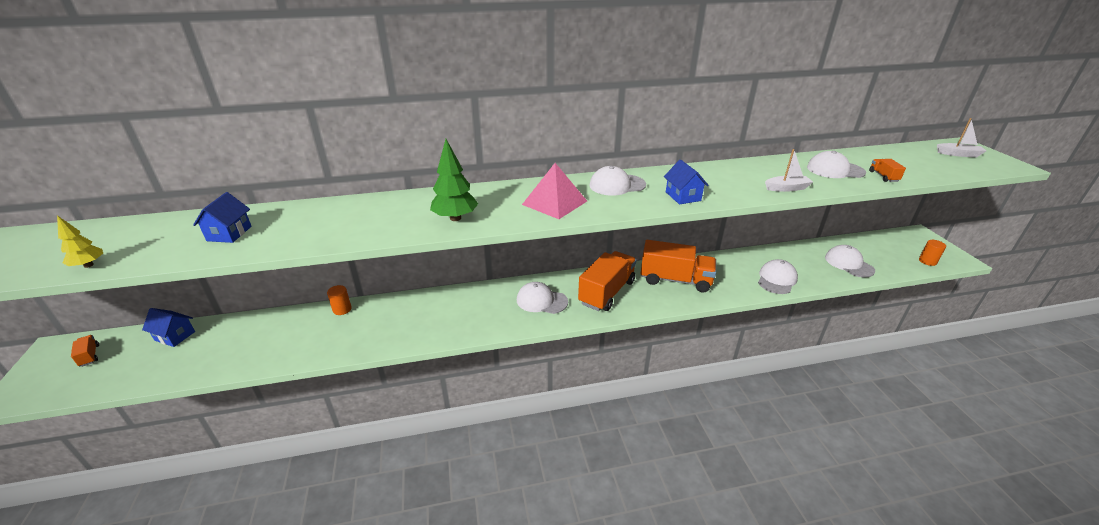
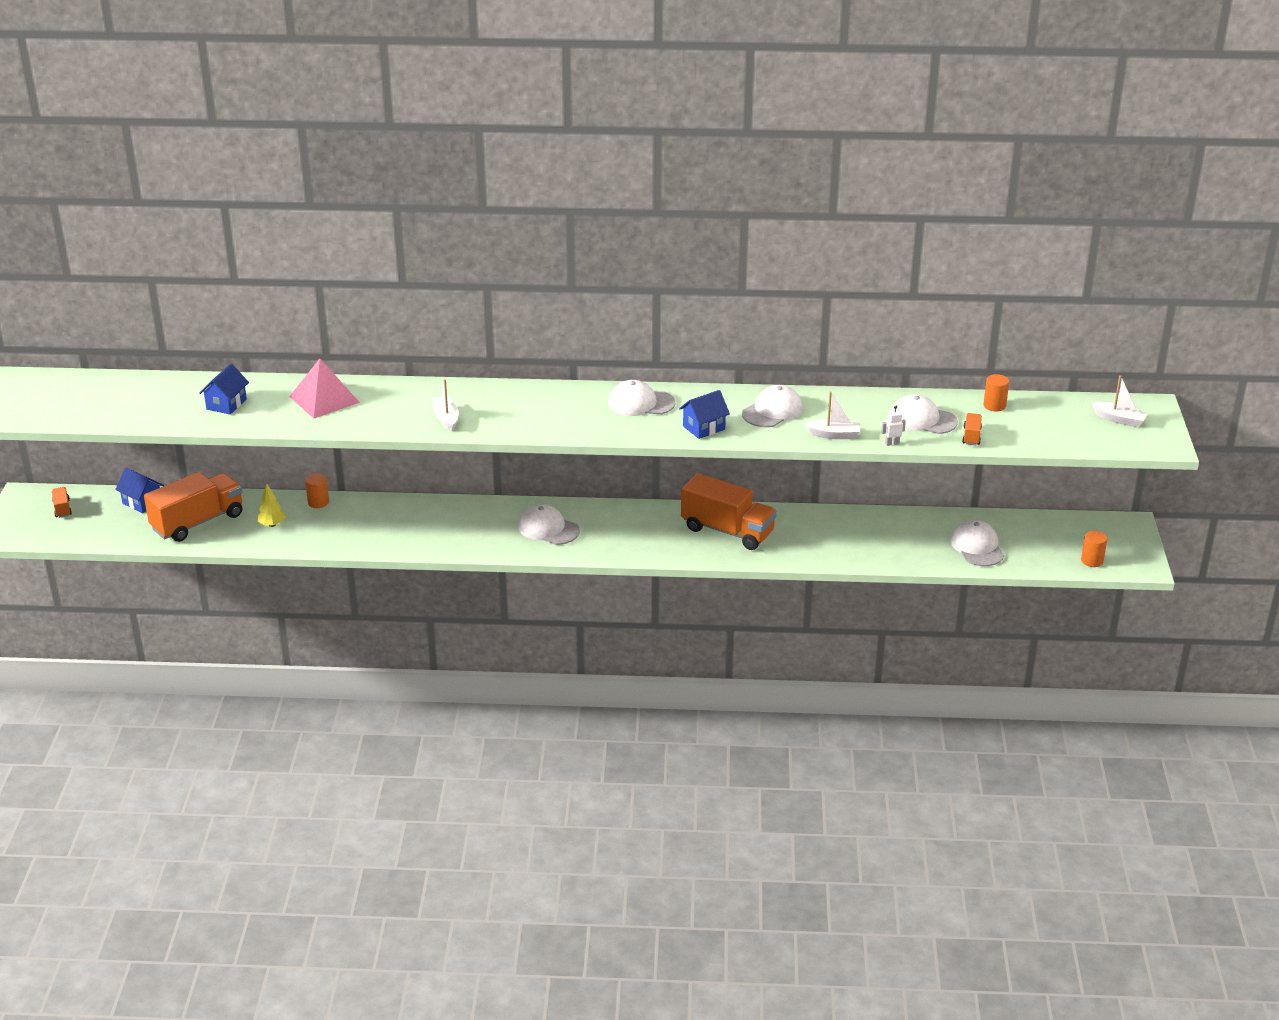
camera: 15 degrees right, 0 degrees up
yellow tree [57,215,103,268] -> yellow tree moved to [258,484,286,527]
green tree [430,139,478,221] -> white boat [432,379,459,432]
pink pyramid [522,163,587,219] -> pink pyramid moved to [289,359,360,418]
orange truck [578,251,636,311] -> orange truck moved to [144,472,242,542]
blue house [664,160,709,204] -> blue house turned 60 degrees clockwise [679,390,730,439]
white cap [758,259,798,294] -> white cap moved to [742,385,803,427]
none -> white robot [881,406,906,446]
none -> orange cylinder [984,374,1009,411]

